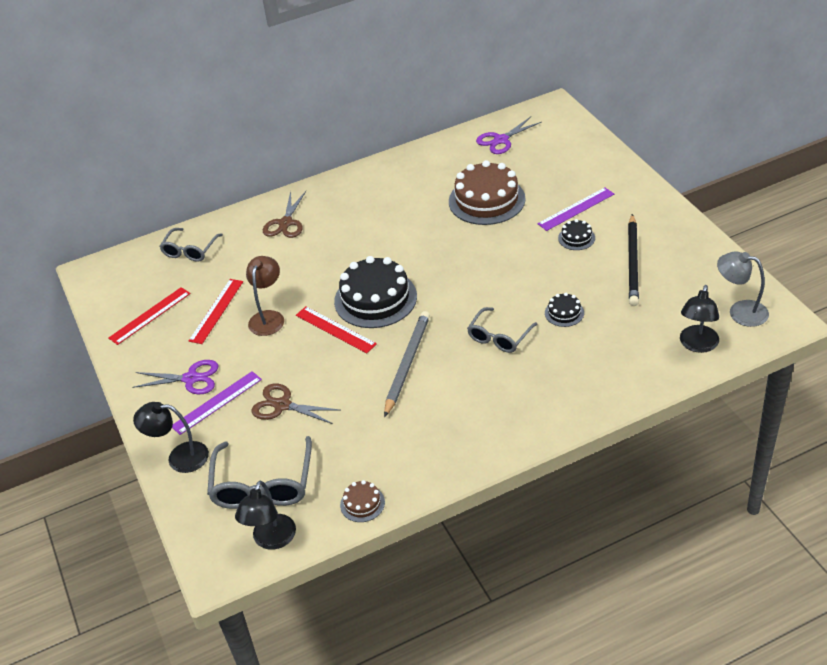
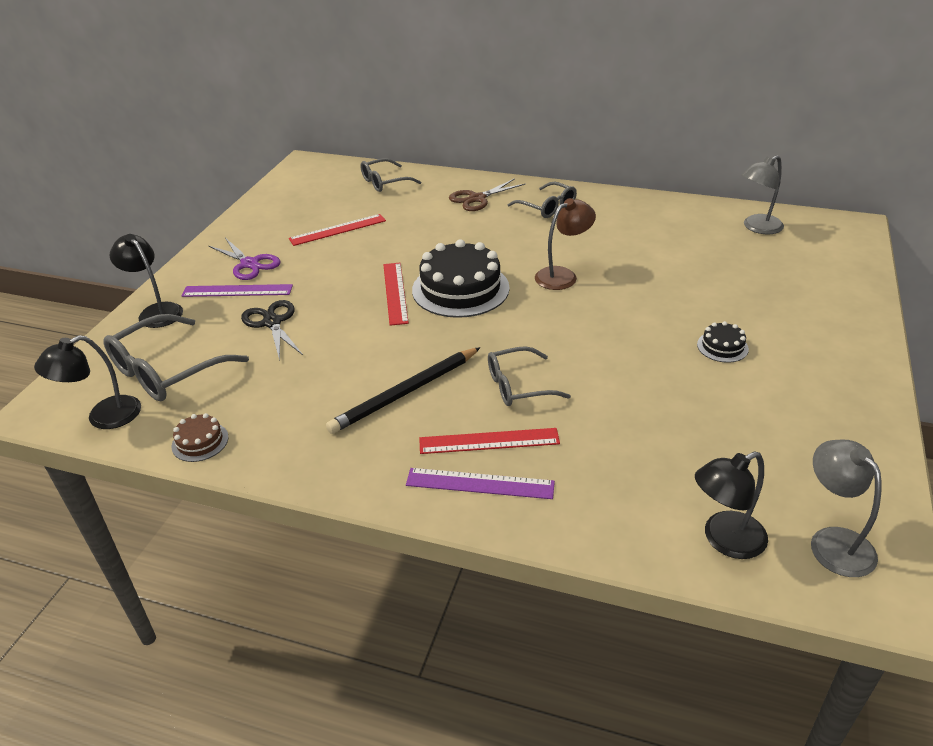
camera: 40 degrees right, 5 degrees down
red ruler [108,287,191,345] -> red ruler moved to [419,428,560,454]
brown lamp [246,256,284,336] -> brown lamp moved to [535,198,596,290]
brown scissors [251,383,340,424] -> black scissors [241,300,303,361]
grey pencil [384,311,430,417] -> none
brown cake [449,160,526,225] -> none
purple scissors [476,117,542,154] -> grey lamp [742,155,784,234]
purple ruler [537,187,614,231] -> purple ruler moved to [406,468,555,499]
black cake [545,293,584,327] -> none
black pencil [628,214,639,306] -> black pencil moved to [326,347,480,434]
none -> grey glasses [508,182,577,218]

